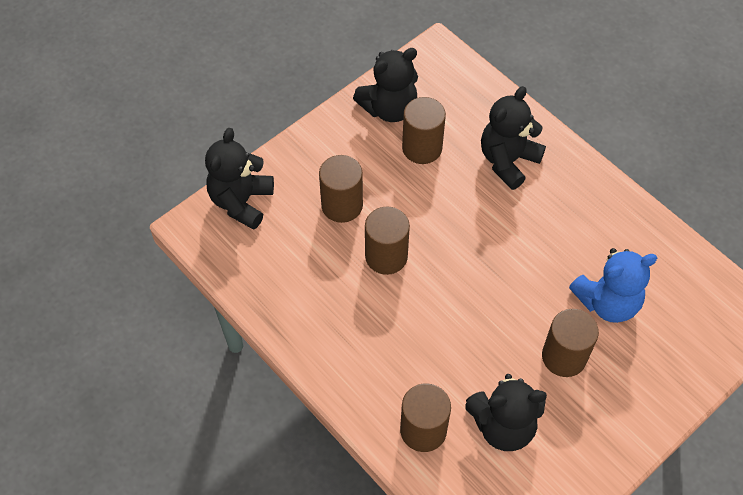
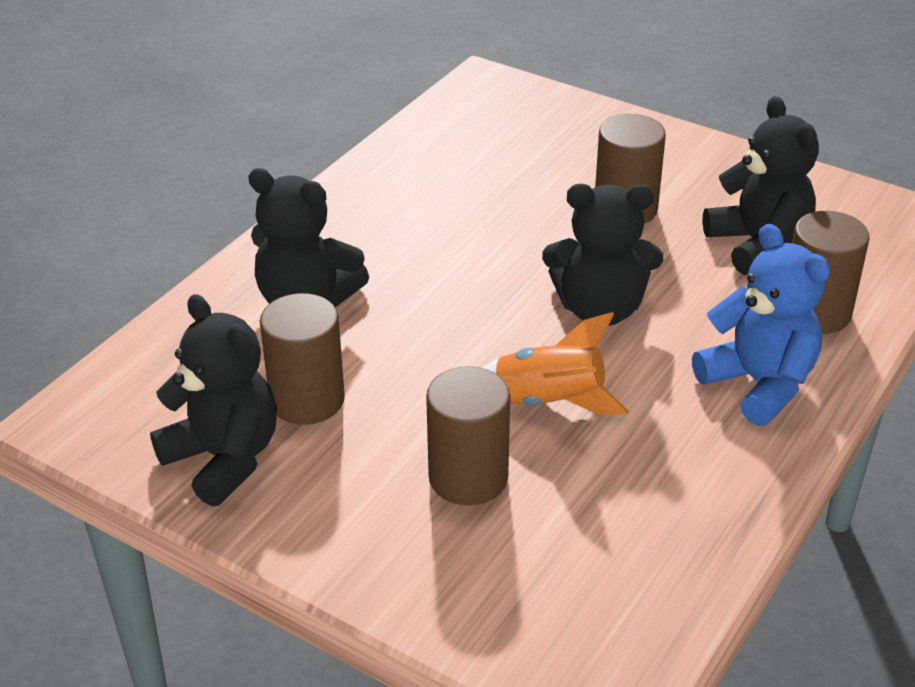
camera: 105 degrees left, 20 degrees down
black teddy bear [205,128,274,230] -> black teddy bear moved to [542,184,663,326]
brown cylinder [365,206,410,275] -> orange rocket [482,312,629,415]
blue teddy bear [569,248,657,323] -> blue teddy bear moved to [692,224,830,426]

